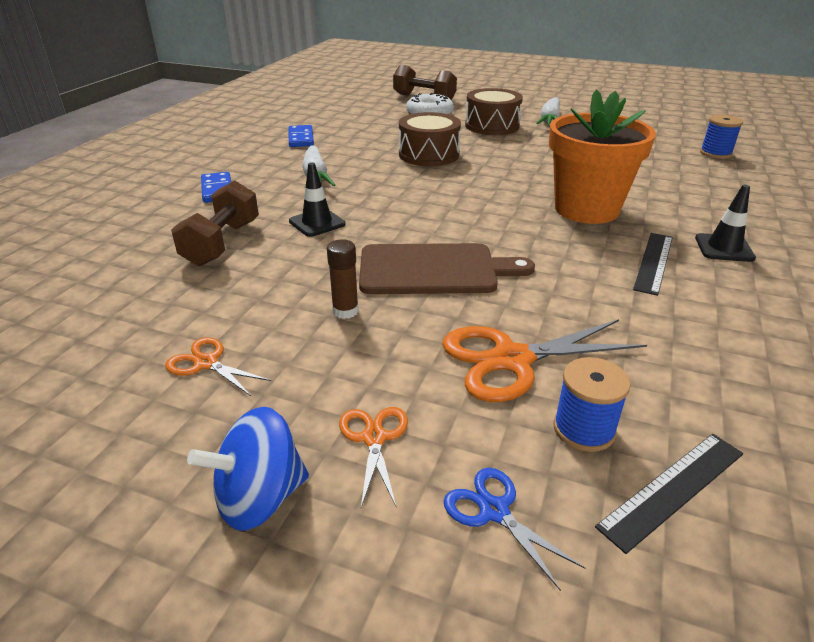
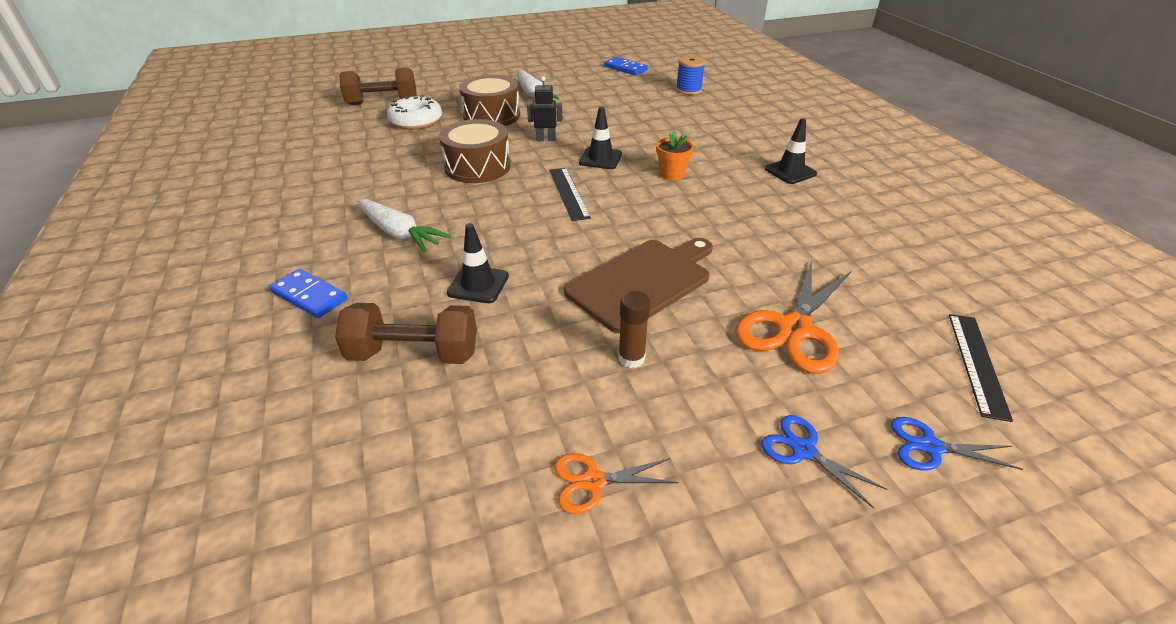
camera: 40 degrees left, 5 degrees up
brown dumbbell [171,180,259,266] -> brown dumbbell turned 60 degrees counterclockwise [335,303,477,364]
blue spinning top [187,407,309,531] -> none
blue domino [289,125,314,147] -> blue domino moved to [604,57,648,75]
orange scissors [339,407,408,507] -> blue scissors [761,415,888,508]
orange flower pot [549,89,656,224] -> orange flower pot [656,131,694,180], size x0.42
blue spool [553,357,631,452] -> none
black ruler [633,233,673,296] -> black ruler moved to [549,168,591,221]
none -> black robot [527,76,562,141]
none -> black traffic cone [579,107,622,169]

